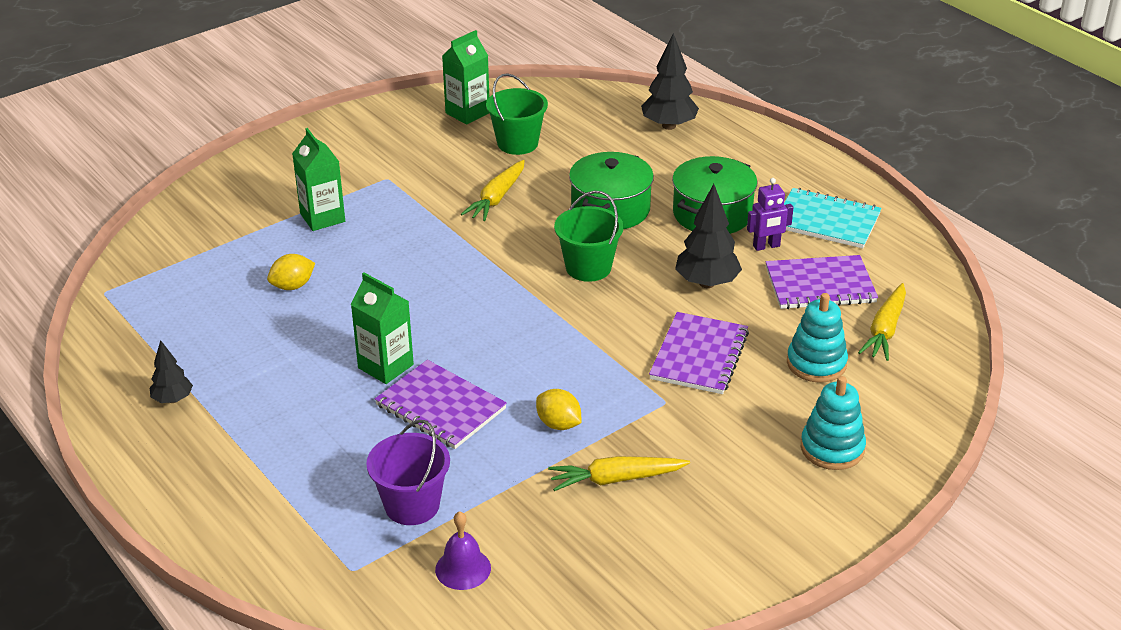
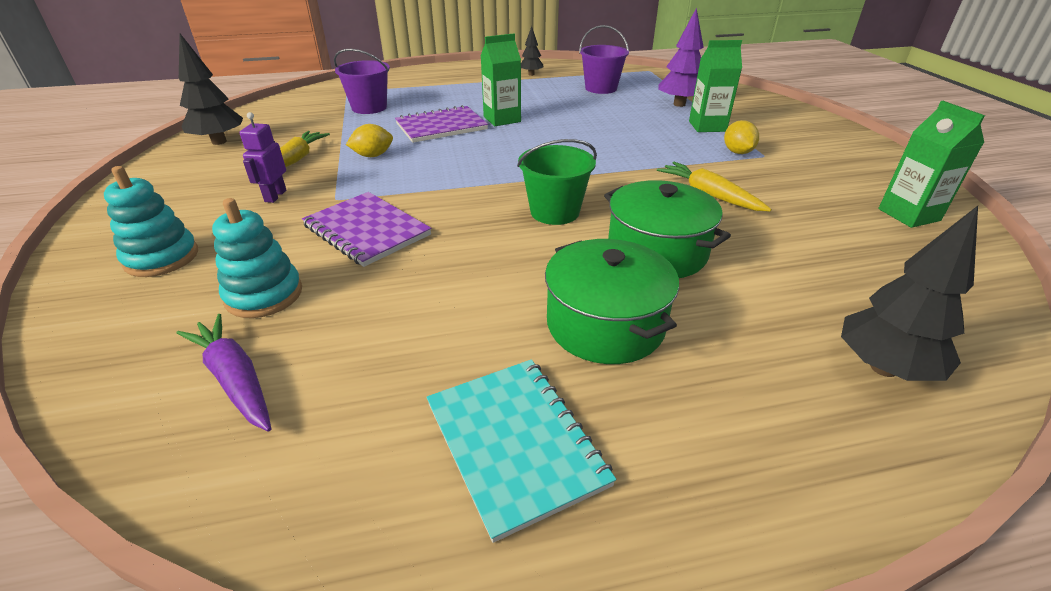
camera: 115 degrees right, 0 degrees up
yellow lemon [267,254,315,290] -> yellow lemon moved to [724,120,759,154]
purple bell [435,511,491,590] -> none
green bucket [486,73,548,155] -> none
black tree [675,184,742,288] -> black tree moved to [179,34,243,145]
purple robot [747,178,794,251] -> purple robot moved to [239,112,286,203]
purple notebook [765,255,878,309] -> none
turquoise notebook [784,188,882,248] -> turquoise notebook turned 75 degrees counterclockwise [426,359,616,543]
yellow carrot [858,283,906,361] -> purple carrot [176,314,271,431]
none -> purple bucket [579,25,629,94]
none -> purple tree [658,7,703,107]

